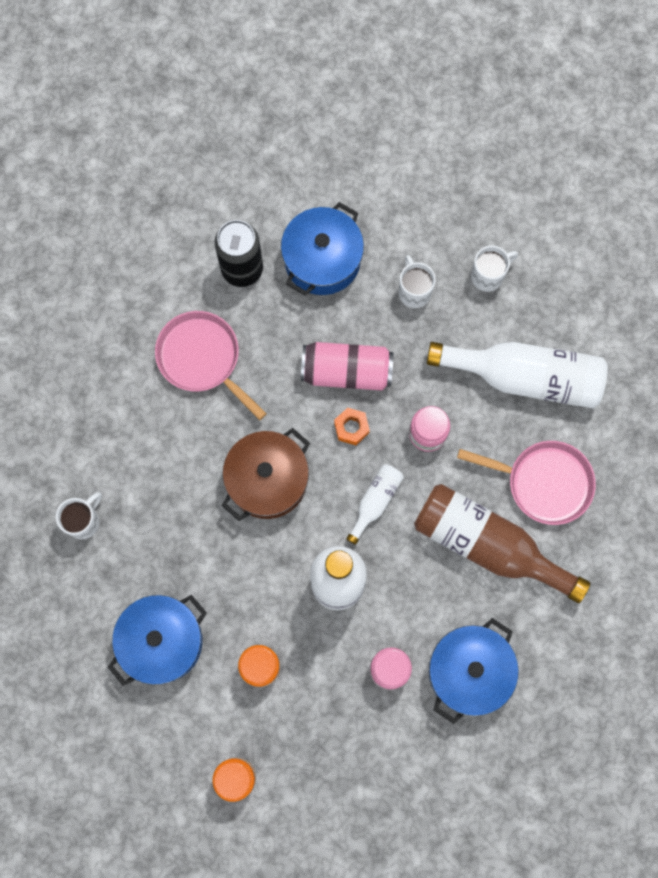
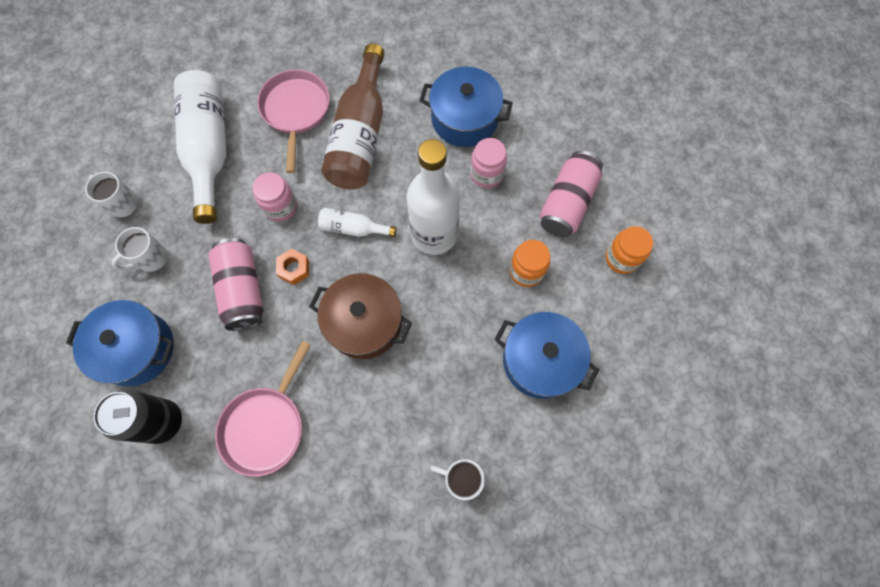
camera: 110 degrees left, 5 degrees down
none -> pink can [540,151,603,237]

